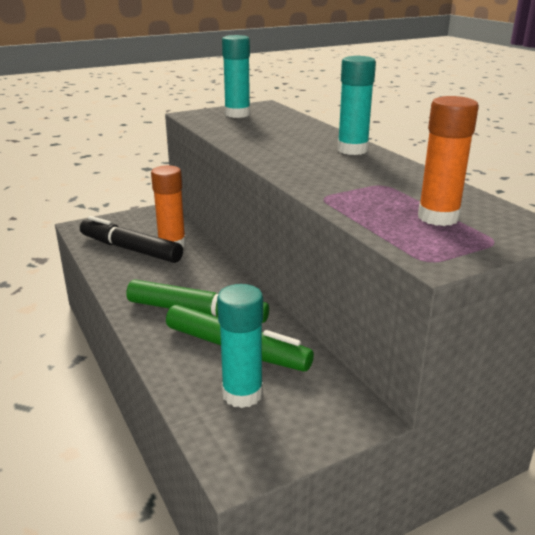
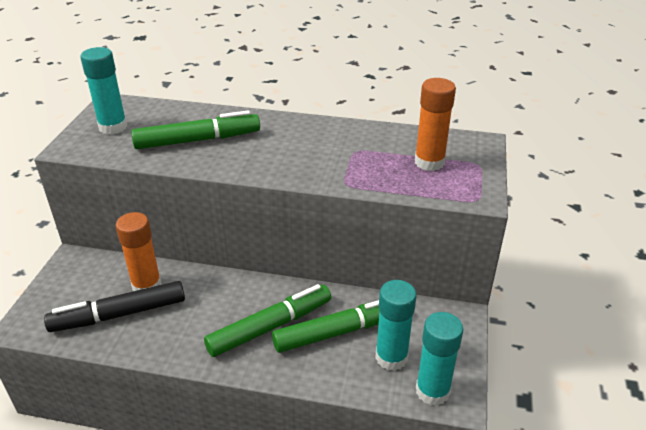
camera: 50 degrees left, 10 degrees up
turquoise glue stick [337,56,376,155] -> turquoise glue stick moved to [416,312,463,406]
none -> green marker [131,111,260,149]

